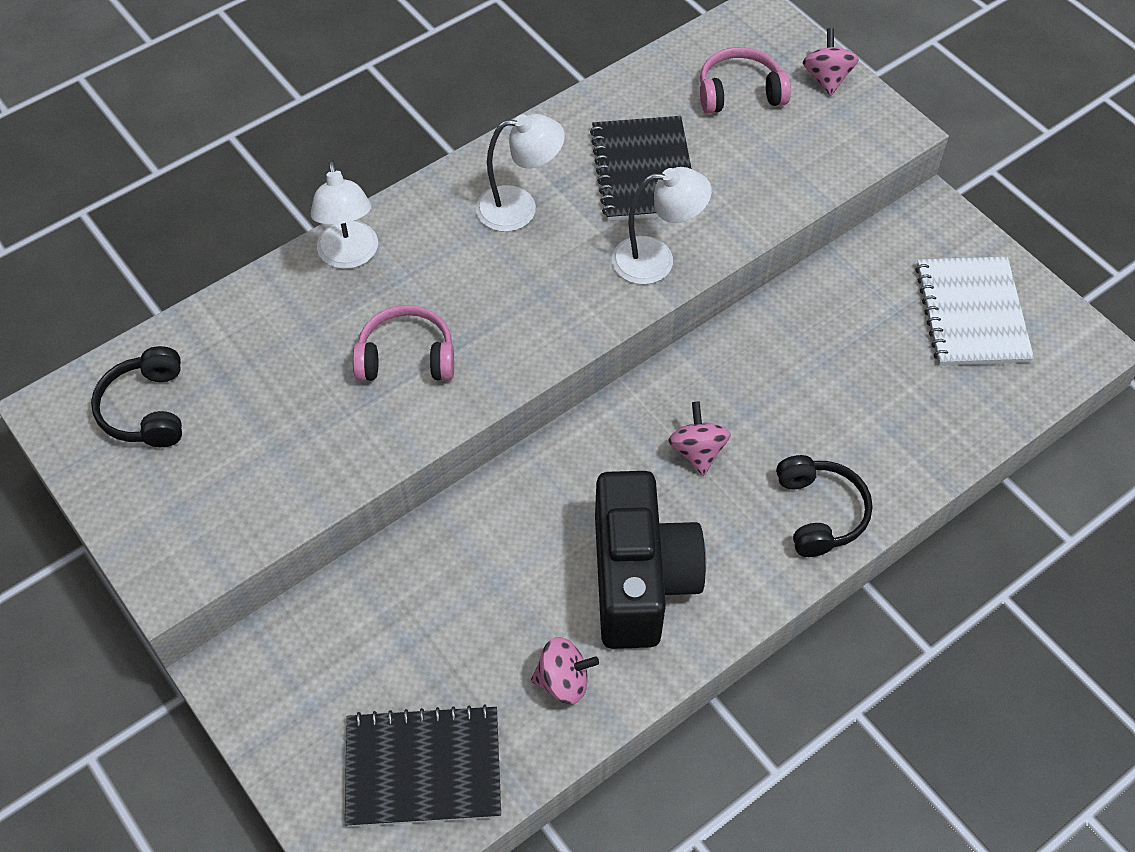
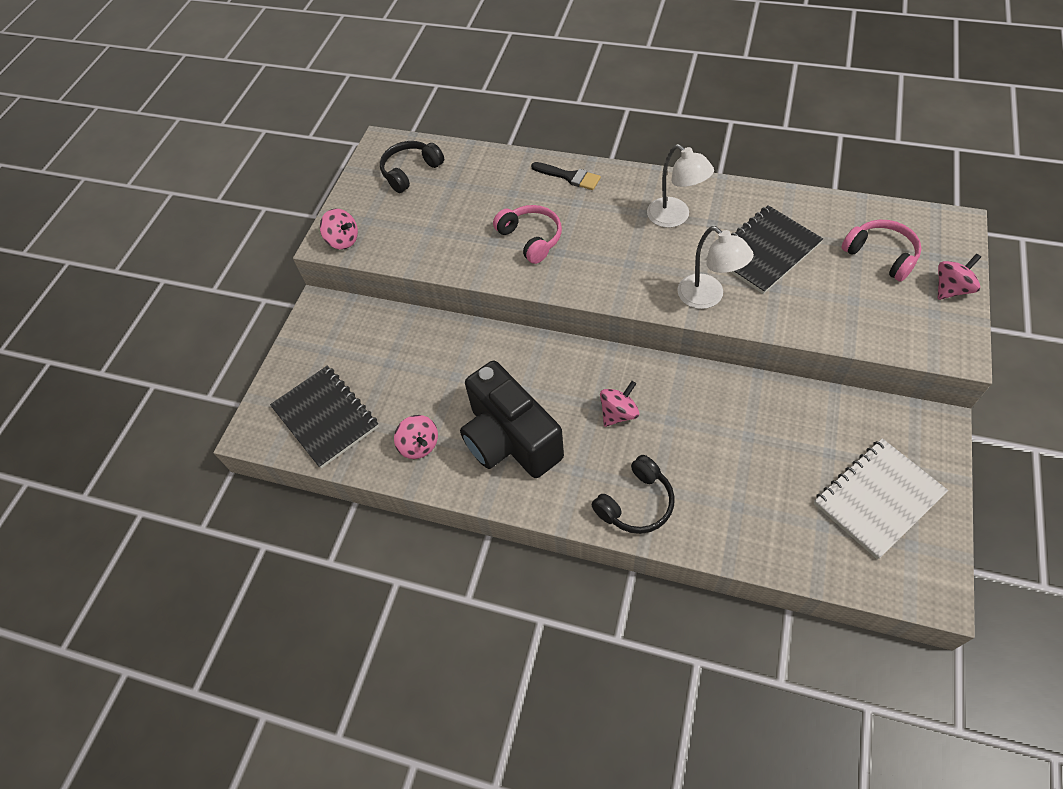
camera: 60 degrees right, 0 degrees up
white lamp [311,160,378,269] -> black brush [531,162,601,190]
black camera [595,471,706,649] -> black camera turned 90 degrees clockwise [460,361,564,478]
none -> pink spinning top [320,209,358,250]

